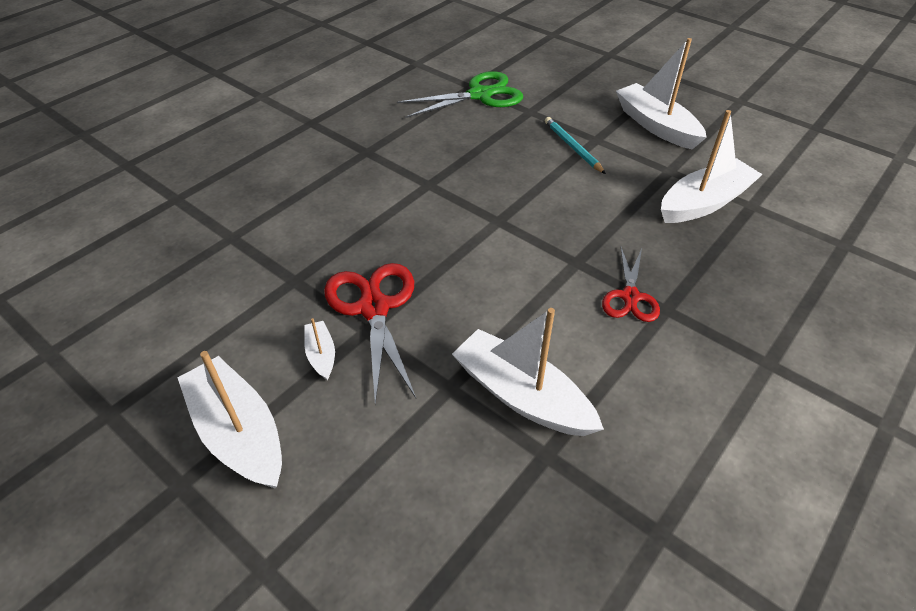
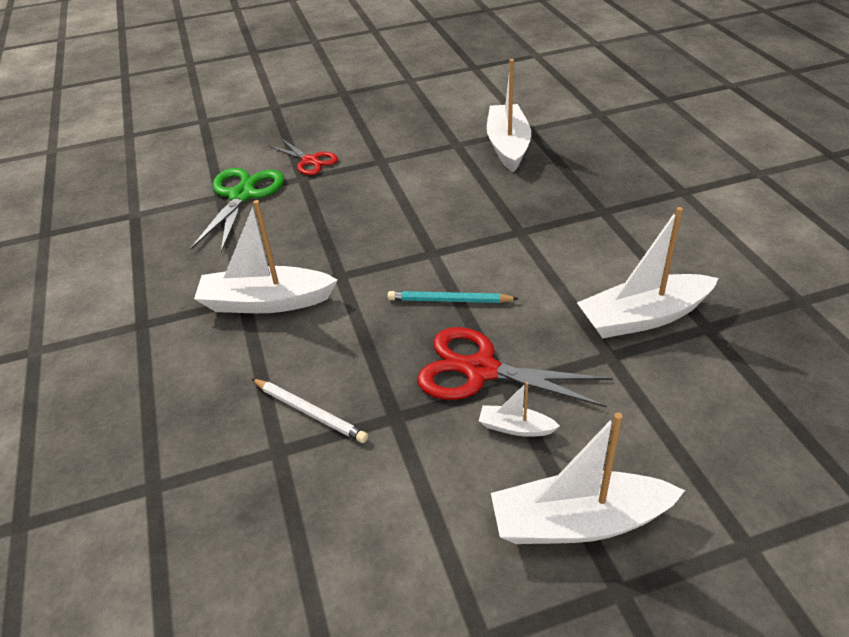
camera: 55 degrees left, 5 degrees down
turquoise pencil [545,117,606,174] -> turquoise pencil moved to [388,291,519,303]
red scissors [602,248,660,322] -> red scissors moved to [269,138,338,175]
white boat [616,38,707,150] -> white boat moved to [194,200,338,313]
none -> white pencil [252,379,368,443]

